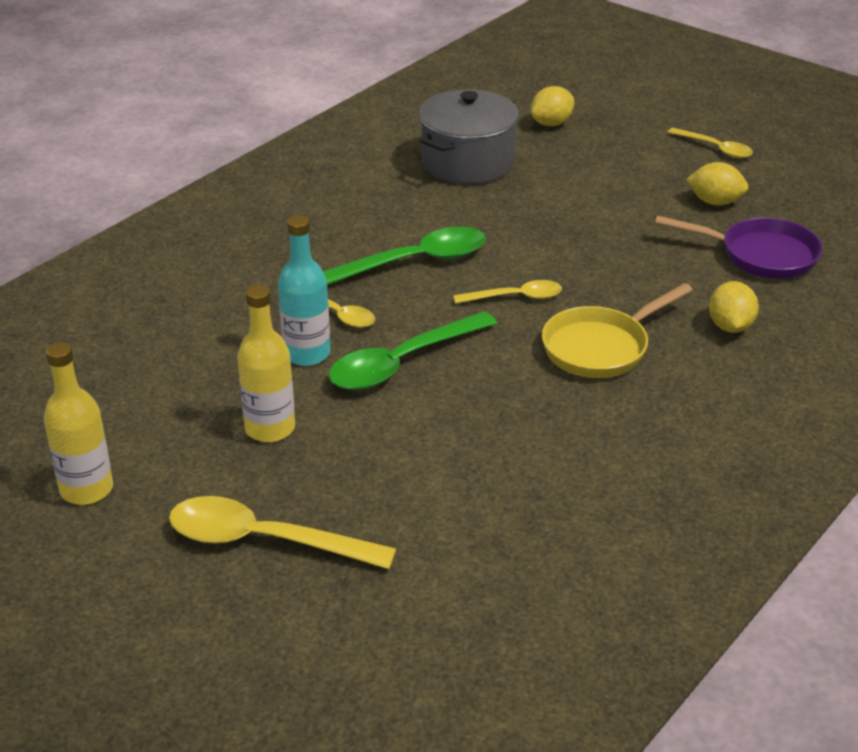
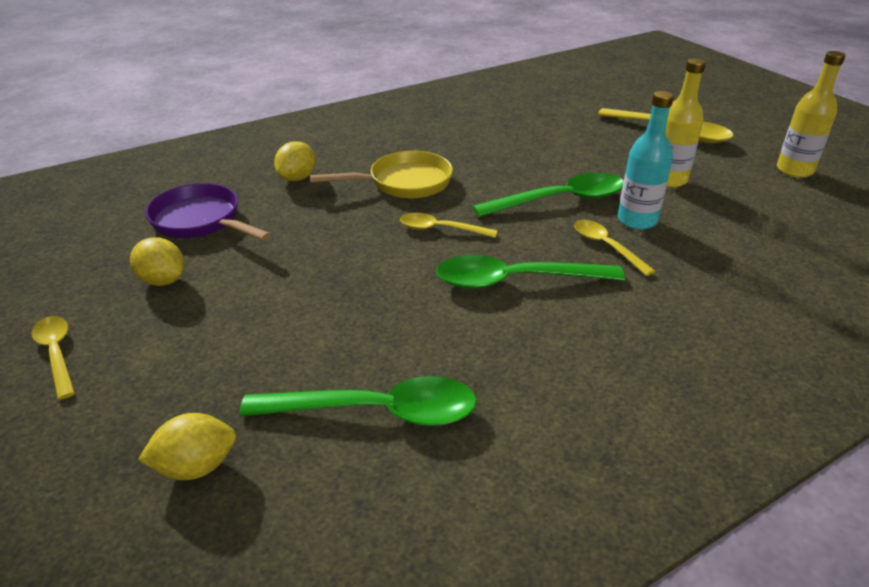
camera: 160 degrees left, 0 degrees up
grey pot [419,89,519,184] -> green spoon [239,376,477,426]

